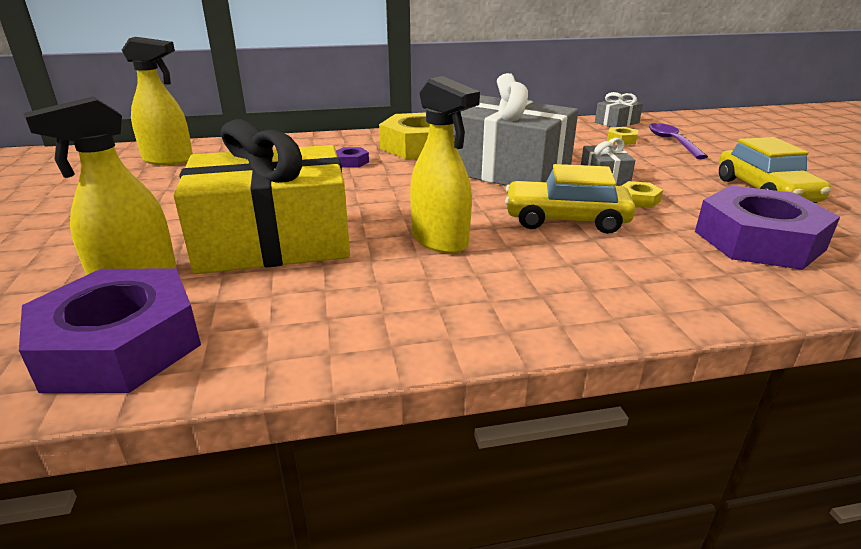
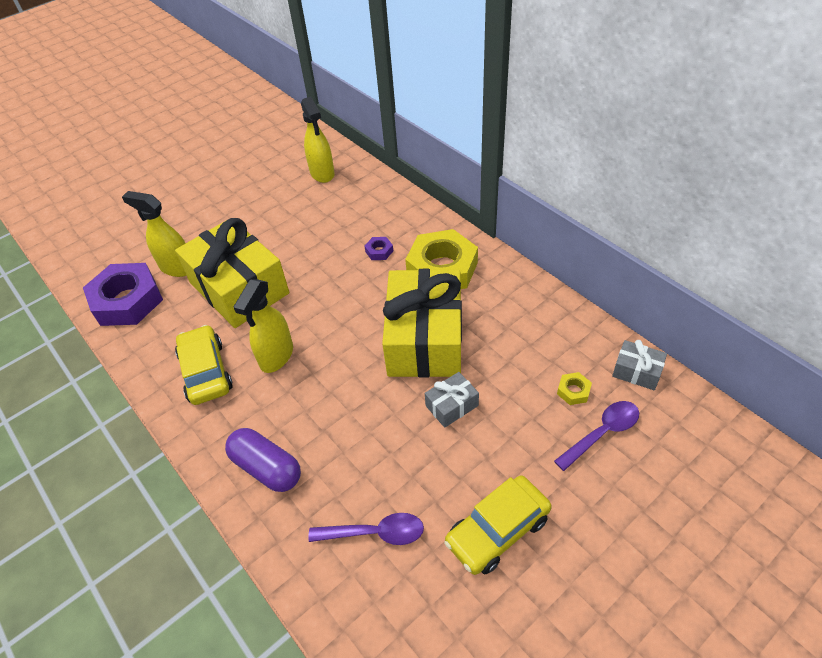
camera: 65 degrees right, 20 degrees up
grey gift [453,73,578,186] -> yellow gift [382,269,462,378]
yellow car [505,164,635,234] -> yellow car moved to [175,325,233,405]
yellow nut [622,181,663,208] -> none
purple nut [695,186,840,270] -> purple spoon [309,513,424,545]
none -> purple capsule [225,428,301,492]

